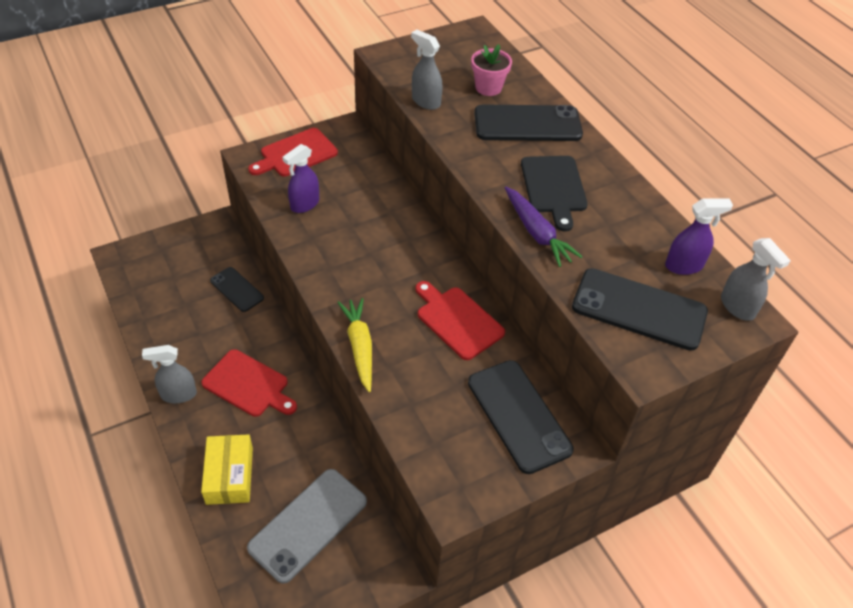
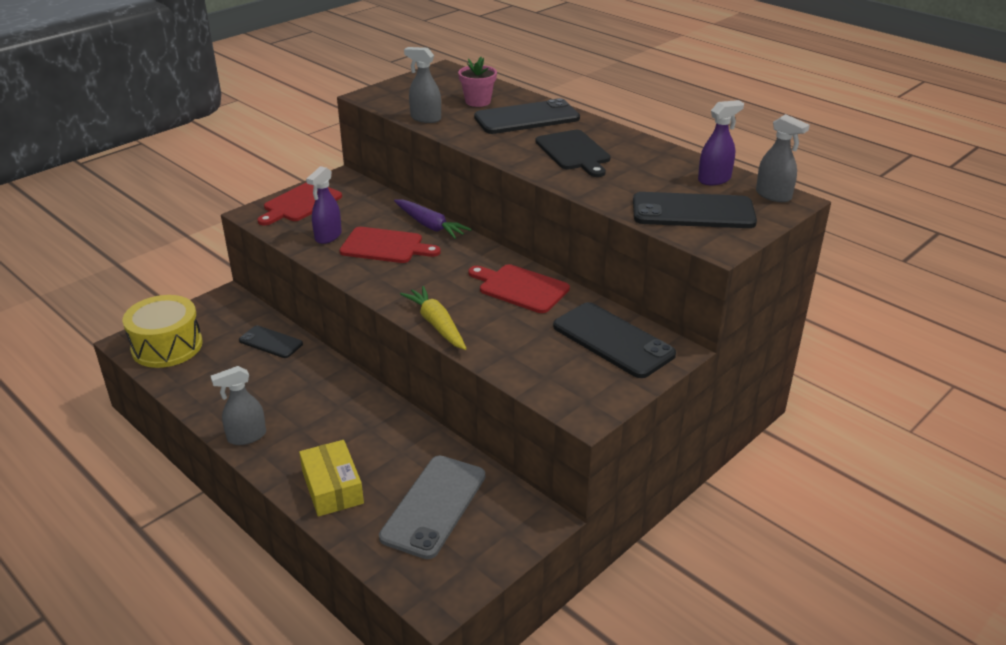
camera: 15 degrees left, 15 degrees down
red cutting board [201,349,297,417] -> red cutting board moved to [340,227,441,263]
purple carrot [505,187,583,267] -> purple carrot moved to [394,199,472,239]
none -> yellow drum [122,295,203,368]

